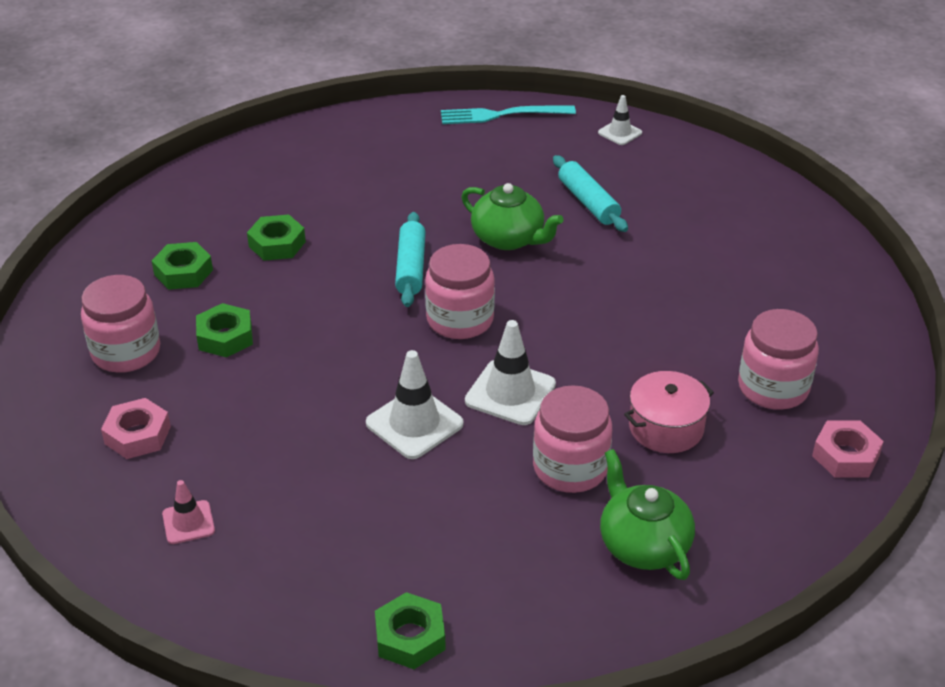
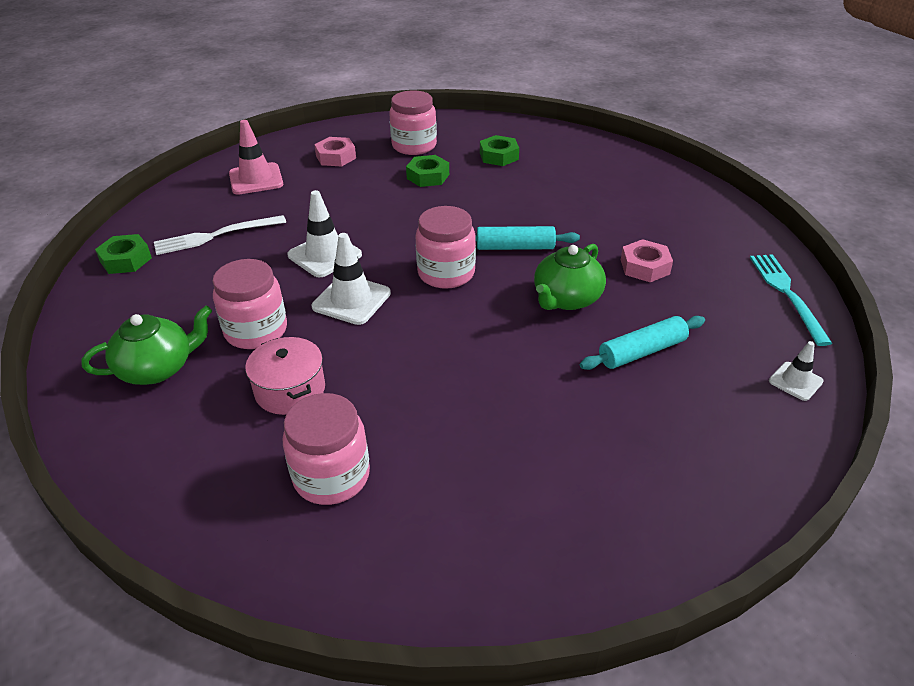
camera: 90 degrees right, 0 degrees up
pink traffic cone [162,480,215,544] -> pink traffic cone [229,120,283,195], size x1.72
green nut [247,214,306,261] -> none
pink nut [812,420,884,477] -> pink nut moved to [621,239,673,282]
none -> white fork [154,215,286,255]

